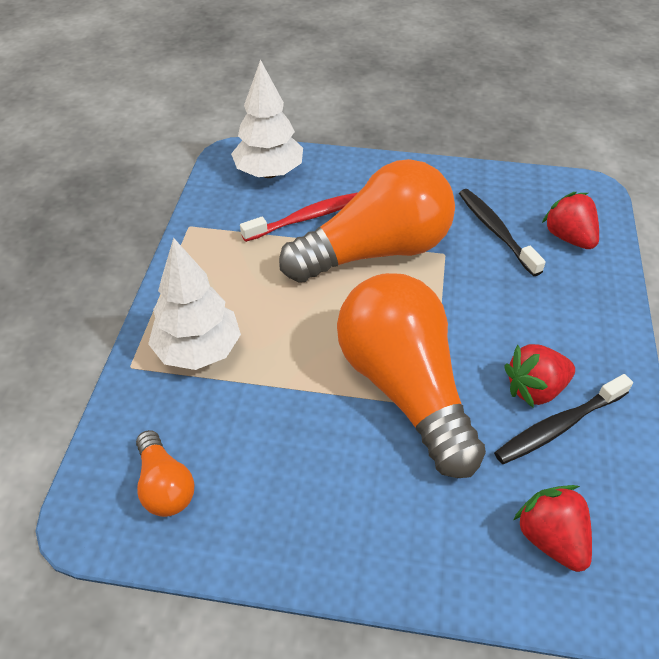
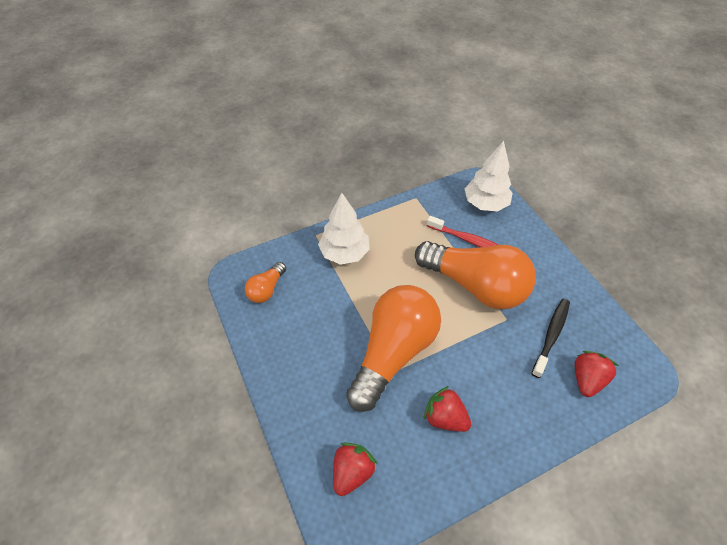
camera: 55 degrees right, 5 degrees up
black toothbrush [494,374,633,464] -> none

